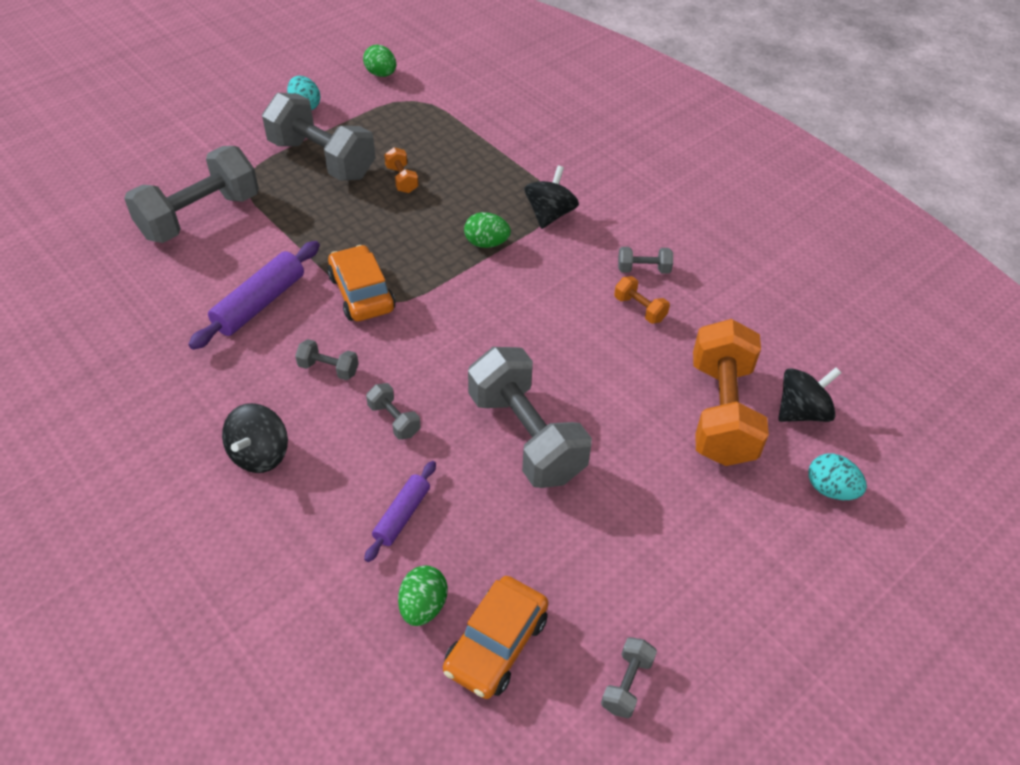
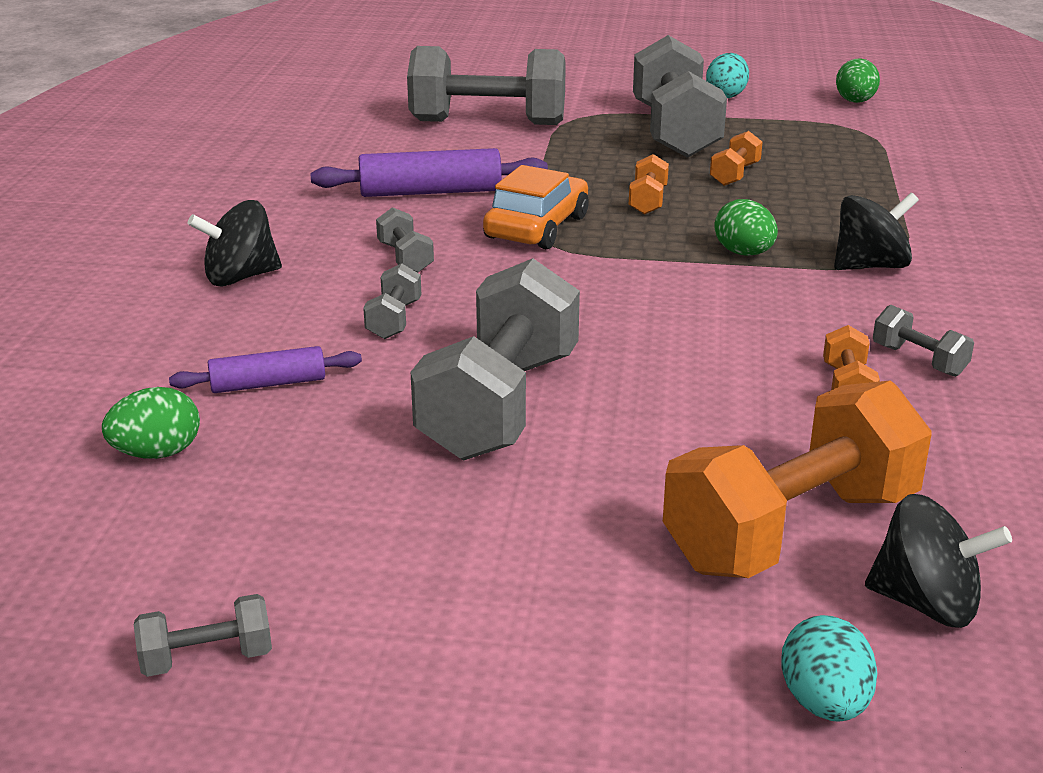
camera: 50 degrees right, 20 degrees down
orange car [443,576,548,699] -> none
none -> orange dumbbell [629,154,669,215]

